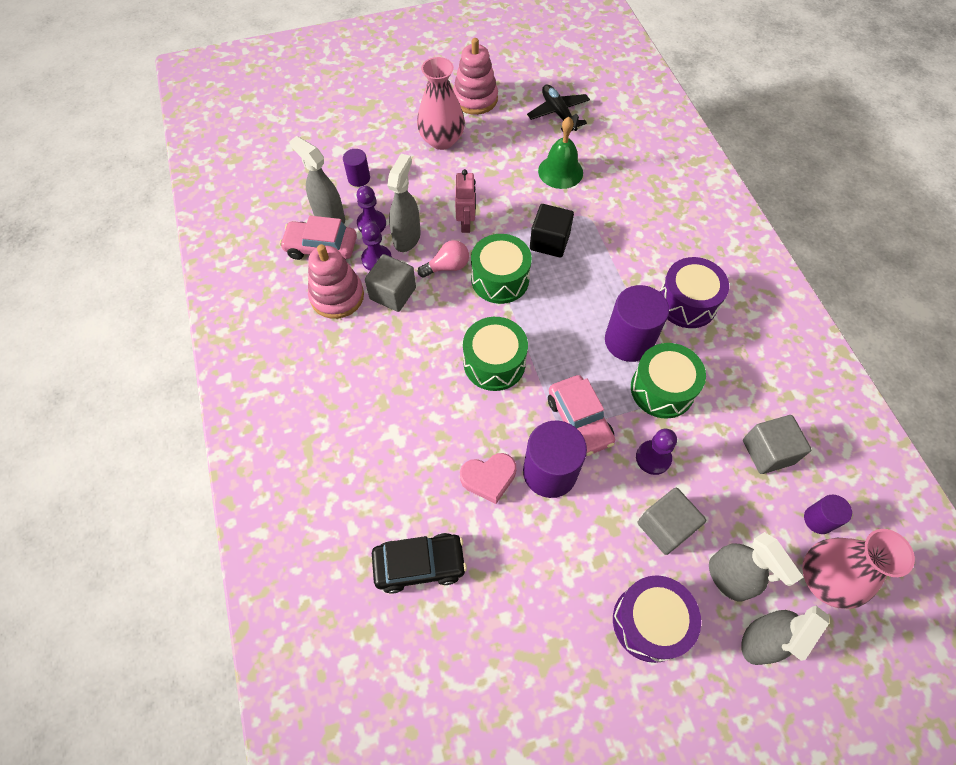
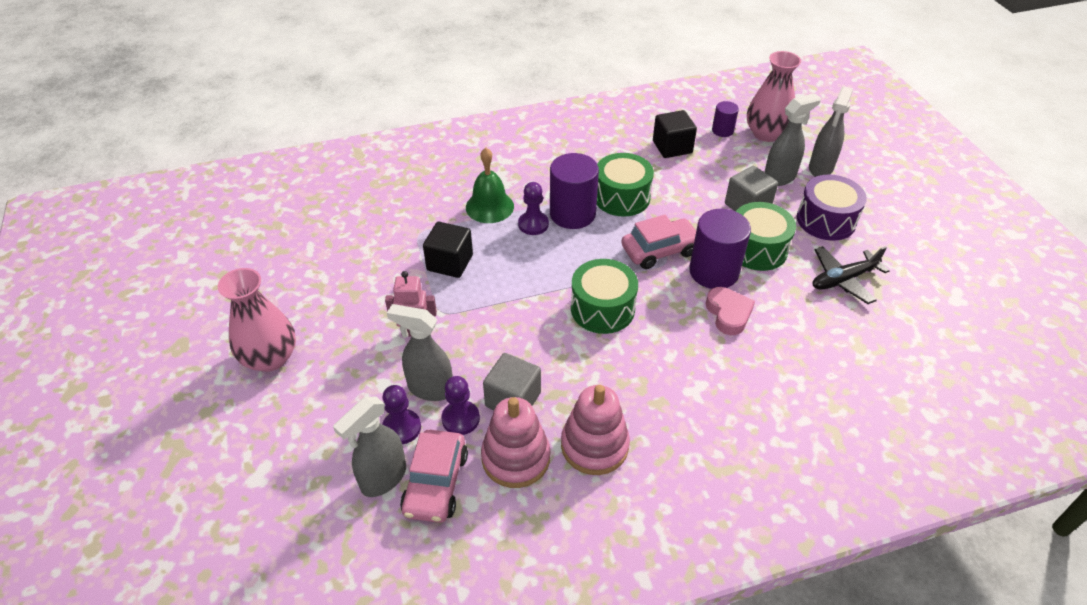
camera: 90 degrees left, 15 degrees down
purple cylinder [343,149,370,187] -> none
black car [372,533,467,594] -> none
pink light bulb [418,240,469,278] -> none
pink stacking toy [453,38,498,115] -> pink stacking toy moved to [561,385,630,475]
green drum [471,234,532,304] -> green drum moved to [736,202,796,271]
black plane [527,85,590,131] -> black plane moved to [812,246,889,304]
green bell [538,117,583,189] -> green bell moved to [466,147,514,223]
purple pawn [636,429,677,475] -> purple pawn moved to [518,182,549,235]
purple drum [660,257,729,328] -> none
grey spray bottle [741,606,829,665] -> grey spray bottle turned 75 degrees clockwise [809,86,853,177]
grey cube [743,415,812,474] -> black cube [653,110,697,158]

